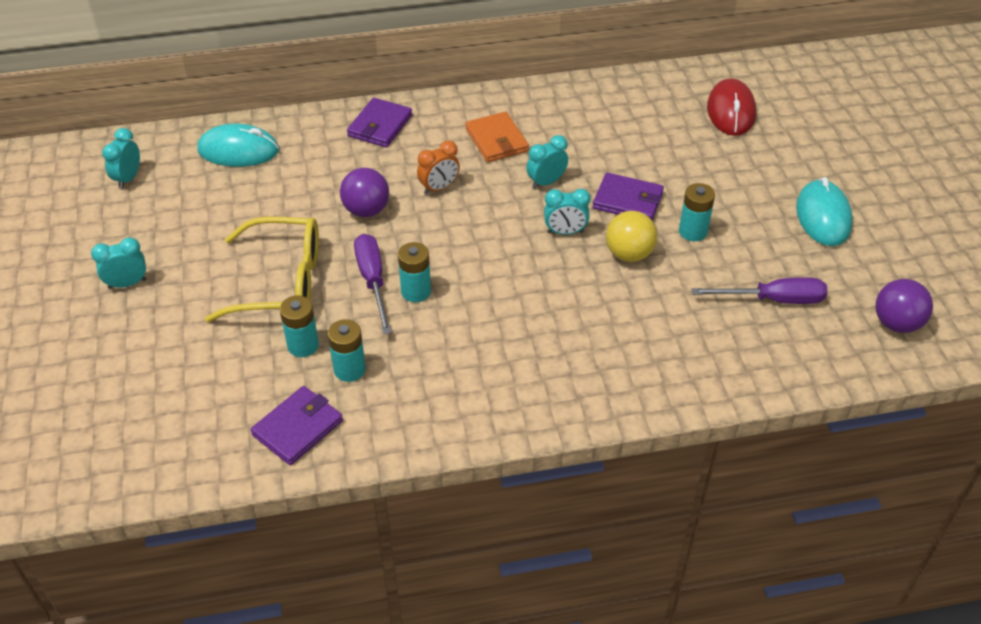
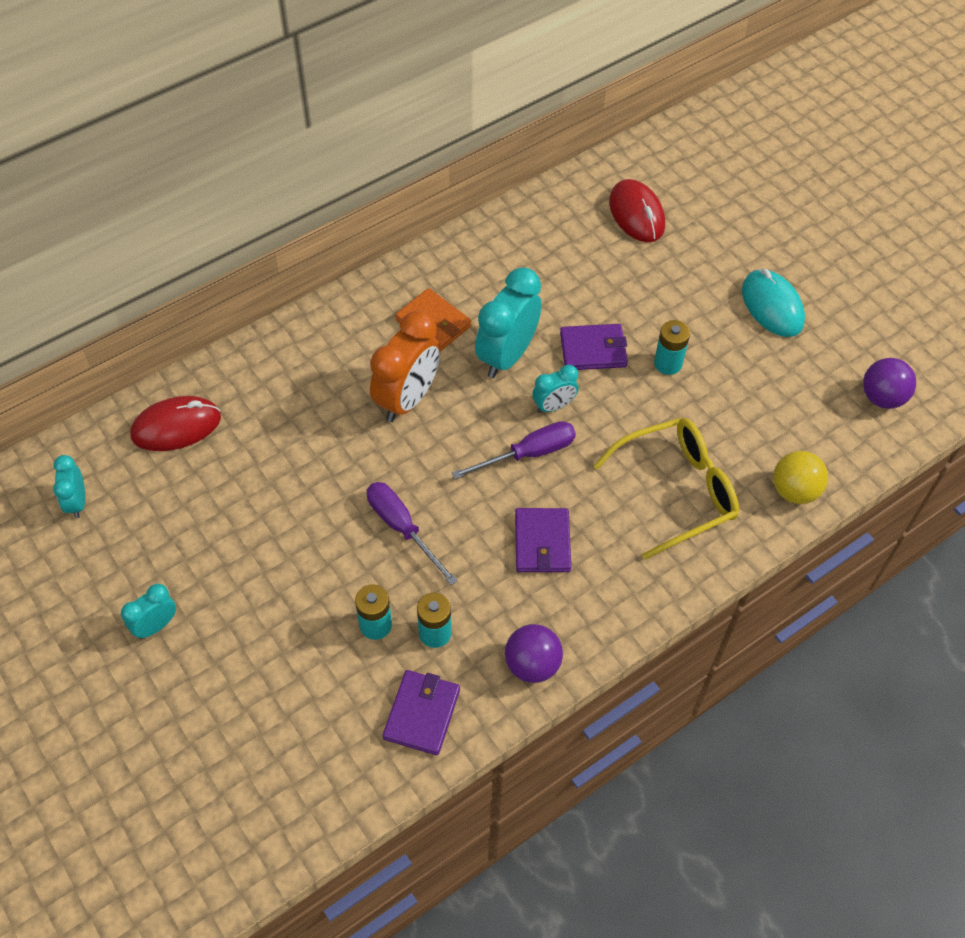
camera: 25 degrees left, 10 degrees up
turquoise mouse [197,124,279,167] -> red mouse [131,396,221,451]
yellow glasses [205,217,319,322] -> yellow glasses moved to [593,418,739,559]
purple ball [340,168,389,217] -> purple ball moved to [505,624,563,683]
purple wallet [347,98,412,147] -> purple wallet moved to [515,508,571,572]
turquoise battery [398,242,431,302] -> none
orange clock [417,141,460,195] -> orange clock [370,311,440,422], size x1.87
turquoise clock [526,135,568,189] -> turquoise clock [475,267,542,378], size x1.87
yellow ball [606,211,657,262] -> yellow ball moved to [773,451,828,504]
purple screwdriver [691,277,827,304] -> purple screwdriver moved to [451,421,576,479]

